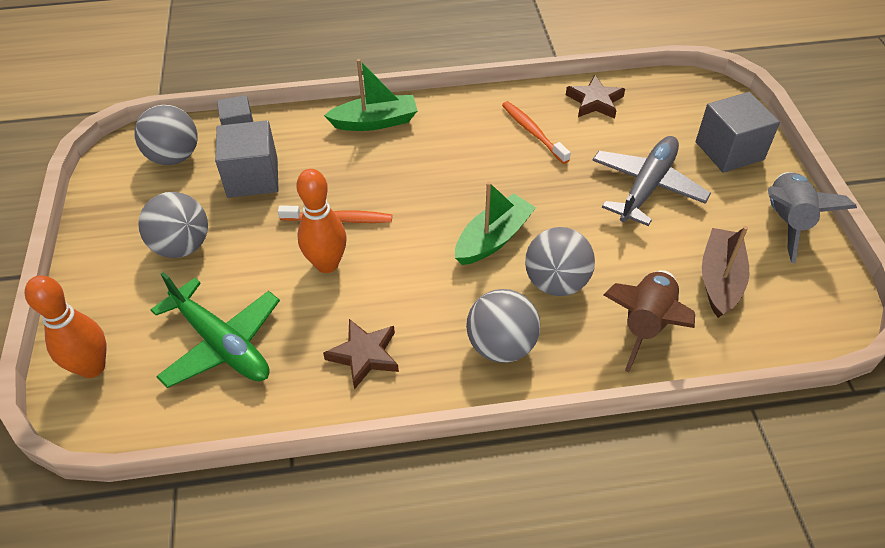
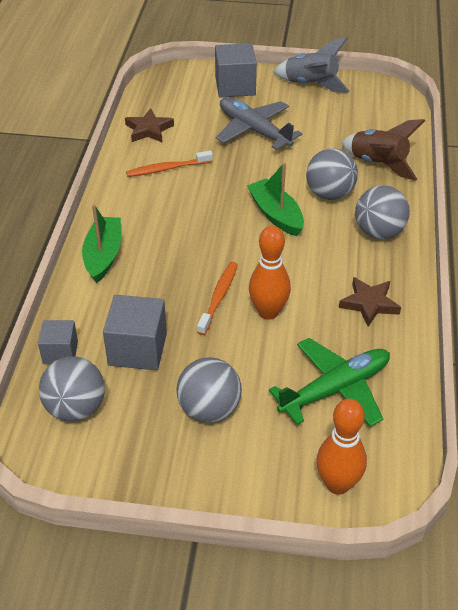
camera: 75 degrees left, 5 degrees down
brown boat [702,226,749,318] -> none

